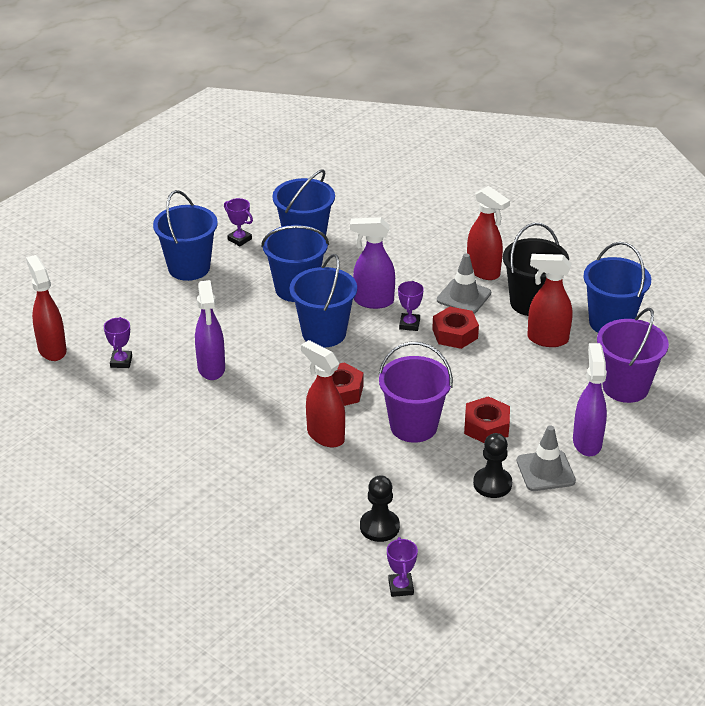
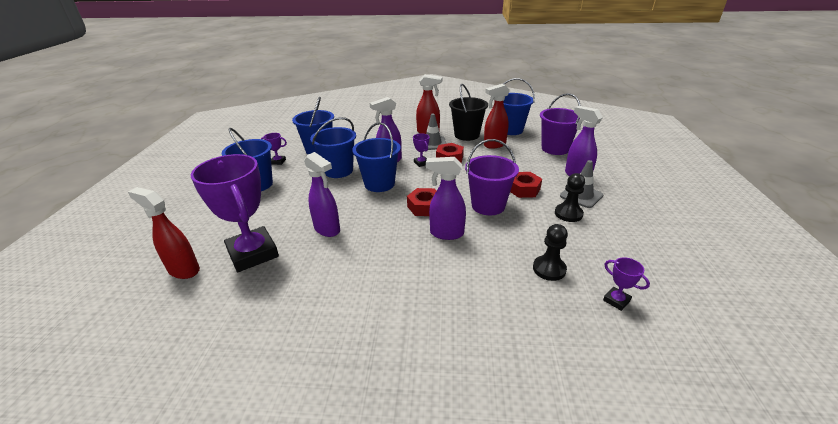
camera: 35 degrees left, 5 degrees down
purple trophy [104,317,132,368] -> purple trophy [191,154,279,272], size x2.47
red spray bottle [301,340,345,447] -> purple spray bottle [426,157,466,240]

